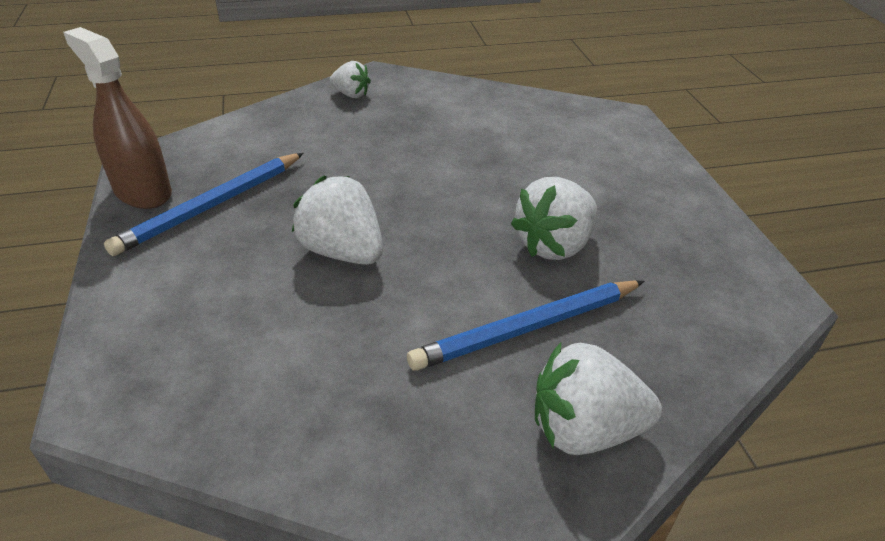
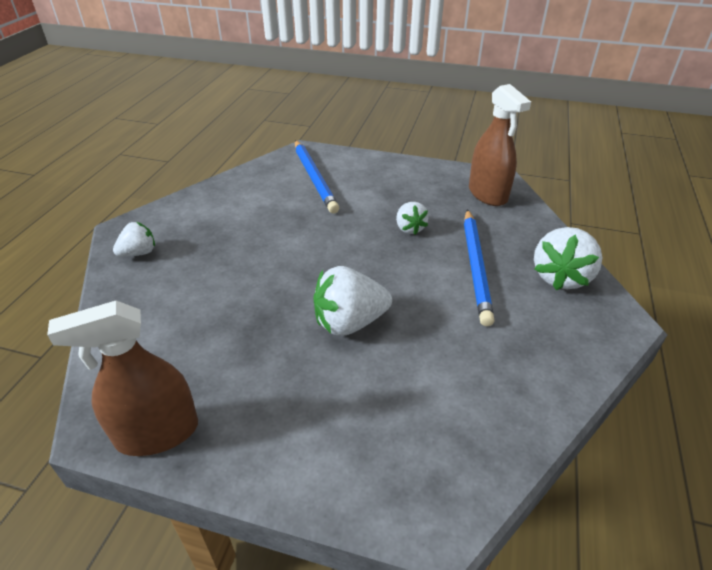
camera: 60 degrees left, 0 degrees up
blue pencil [104,153,304,256] -> blue pencil moved to [295,140,339,214]
white strawberry [511,177,597,260] -> white strawberry [396,202,429,235], size x0.59
none -> brown spray bottle [469,84,531,206]

